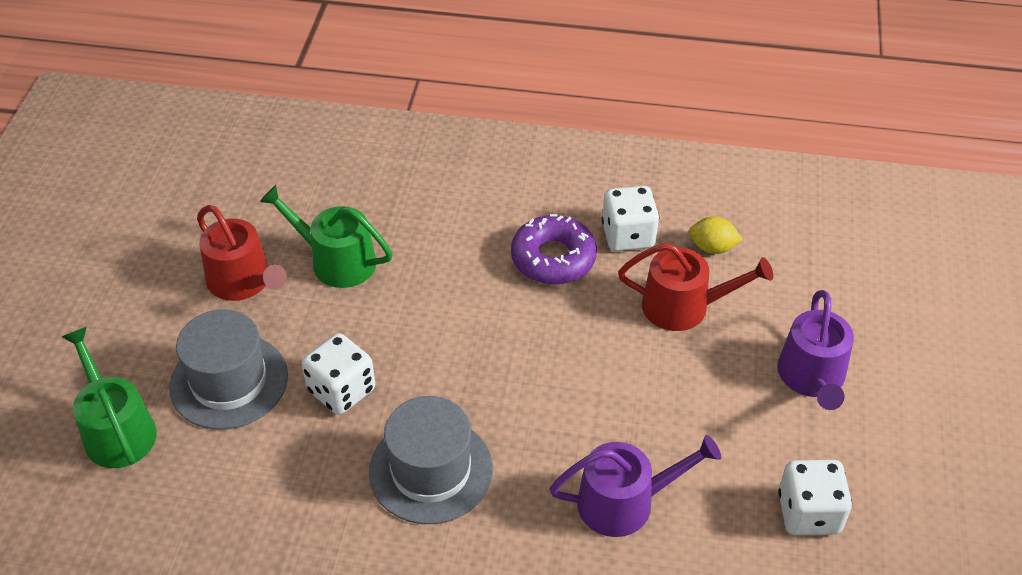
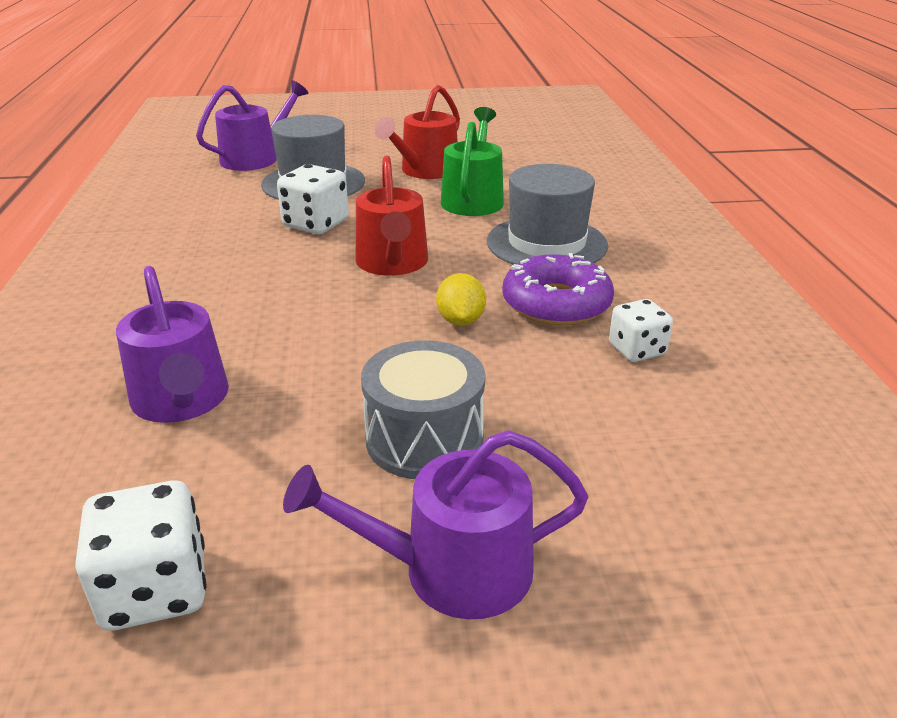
camera: 75 degrees right, 15 degrees down
green watering can [62,327,157,468] -> purple watering can [196,80,308,171]
grey hat [369,396,493,524] -> grey hat moved to [487,164,608,265]
white dice [602,186,659,251] -> white dice [609,299,673,362], size x0.66
red watering can [618,243,773,331] -> red watering can moved to [356,156,428,276]
yellow lemon [689,216,743,254] -> yellow lemon moved to [436,273,486,326]
none -> grey drum [361,340,485,479]

